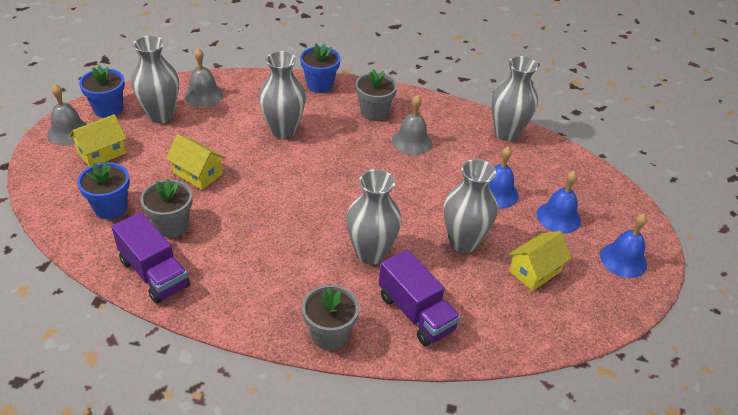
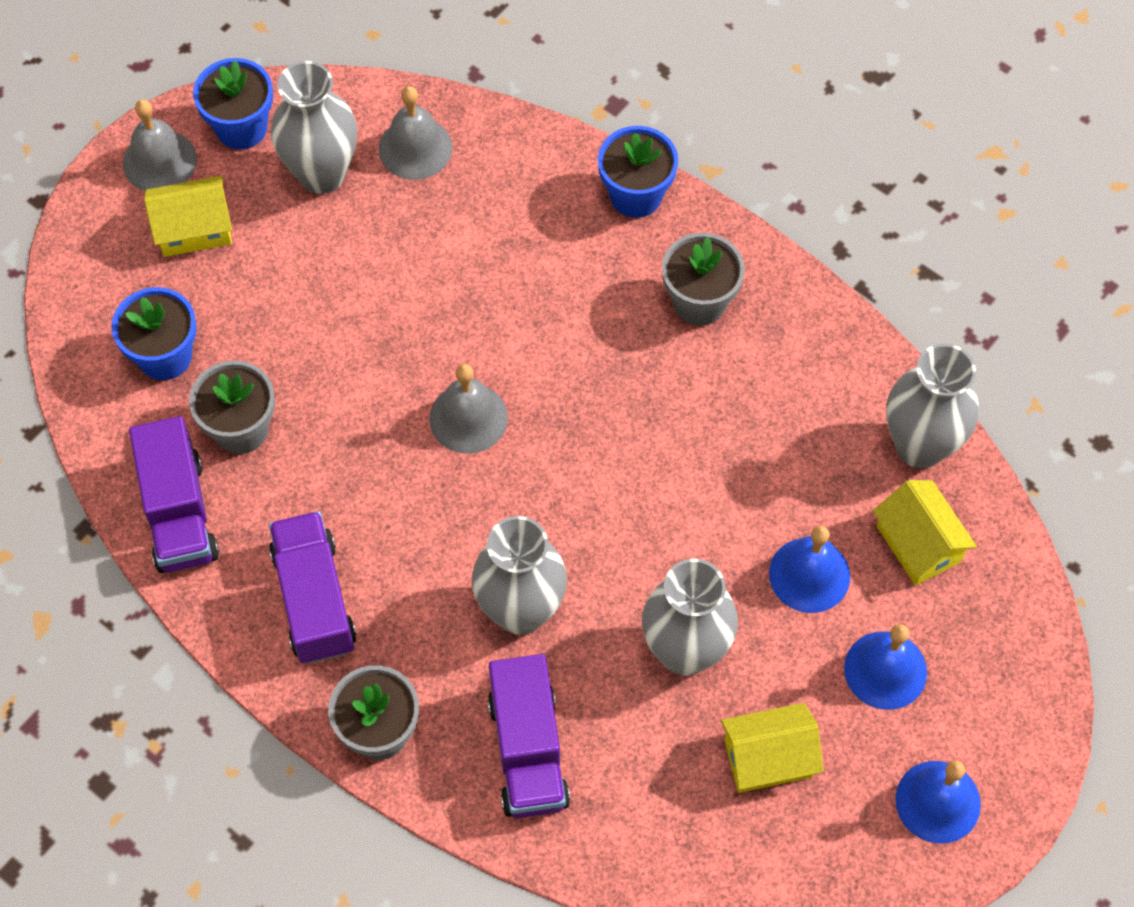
camera: 30 degrees right, 20 degrees up
yellow house [166,134,225,190] -> yellow house moved to [873,480,977,586]
grey vase [259,51,306,139] -> none
grey bell [392,95,432,155] -> grey bell moved to [429,364,508,454]
none -> purple truck [269,511,357,664]

